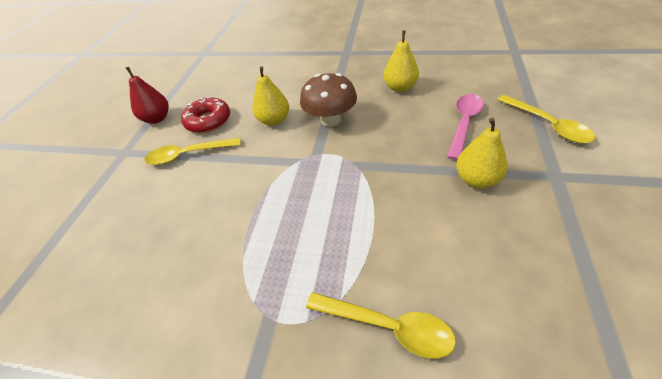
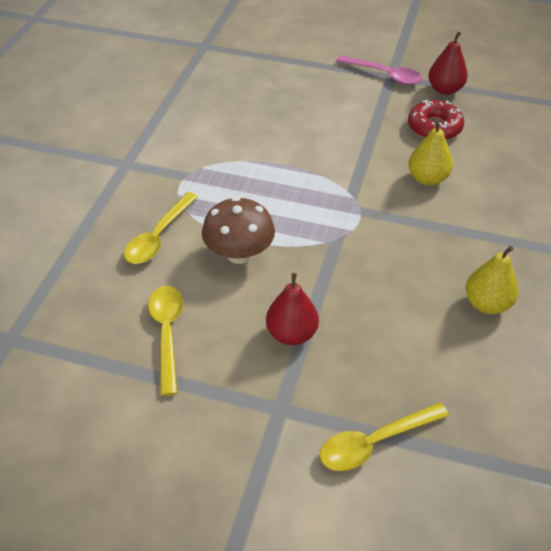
camera: 90 degrees right, 0 degrees up
yellow spoon [144,137,241,165] -> yellow spoon moved to [148,286,183,396]
brown mushroom [300,73,357,127] -> brown mushroom moved to [202,197,275,264]
pink spoon [447,94,484,160] -> pink spoon moved to [336,55,423,85]
yellow pear [456,118,508,188] -> red pear [266,273,319,345]

